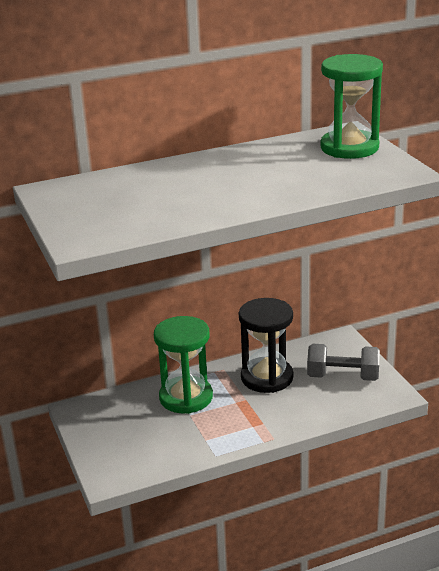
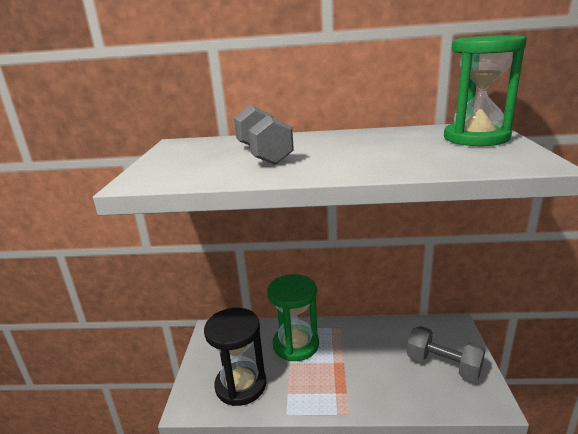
camera: 25 degrees right, 5 degrees down
black hourglass [239,298,293,393] -> black hourglass moved to [204,308,267,406]
none -> grey dumbbell [234,105,294,165]

